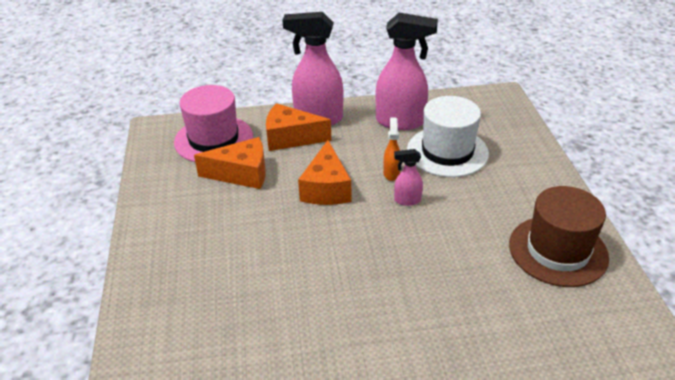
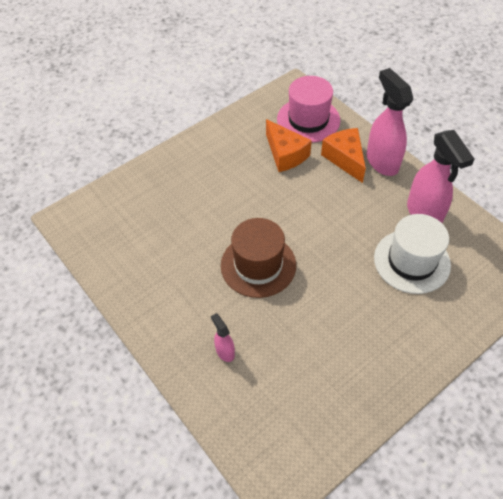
camera: 60 degrees right, 15 degrees up
orange cheese [298,140,351,205] -> none
orange spray bottle [383,118,400,181] -> none
pink spray bottle [394,149,423,206] -> pink spray bottle moved to [211,313,235,362]
brown hat [509,186,609,287] -> brown hat moved to [221,218,296,298]

